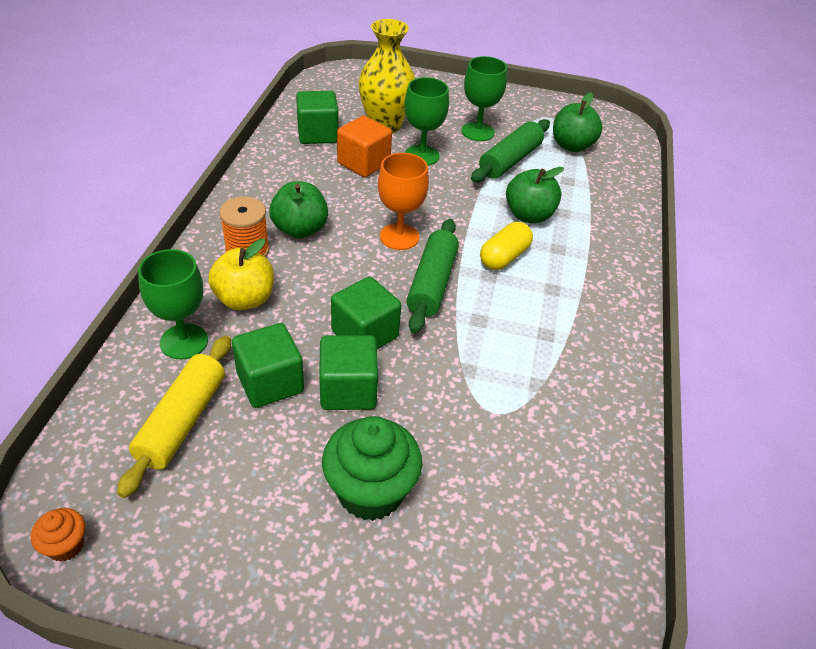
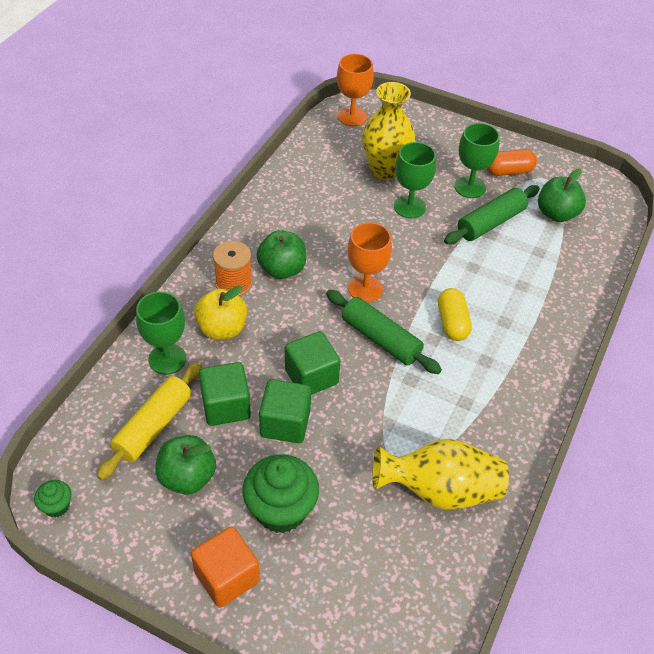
camera: 15 degrees right, 5 degrees up
orange cupcake [31,508,85,562] -> green cupcake [34,480,71,517]
green cube [296,91,339,144] -> none
orange cube [337,116,392,177] -> orange cube moved to [191,526,260,608]
green rolling pin [407,219,459,334] -> green rolling pin turned 75 degrees counterclockwise [326,290,442,374]
yellow capsule [480,222,533,270] -> yellow capsule turned 60 degrees counterclockwise [438,288,472,341]
green apple [506,167,564,223] -> green apple moved to [155,435,216,495]
none -> orange goblet [337,54,374,126]
none -> yellow vase [372,439,509,510]
none -> orange capsule [487,149,537,176]

